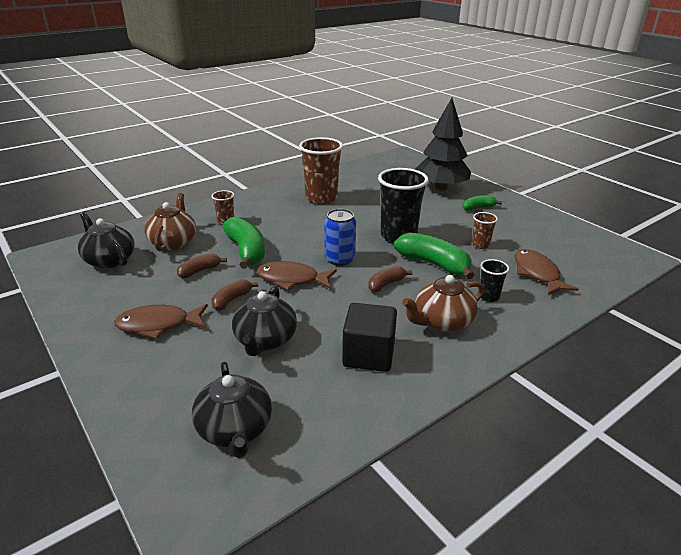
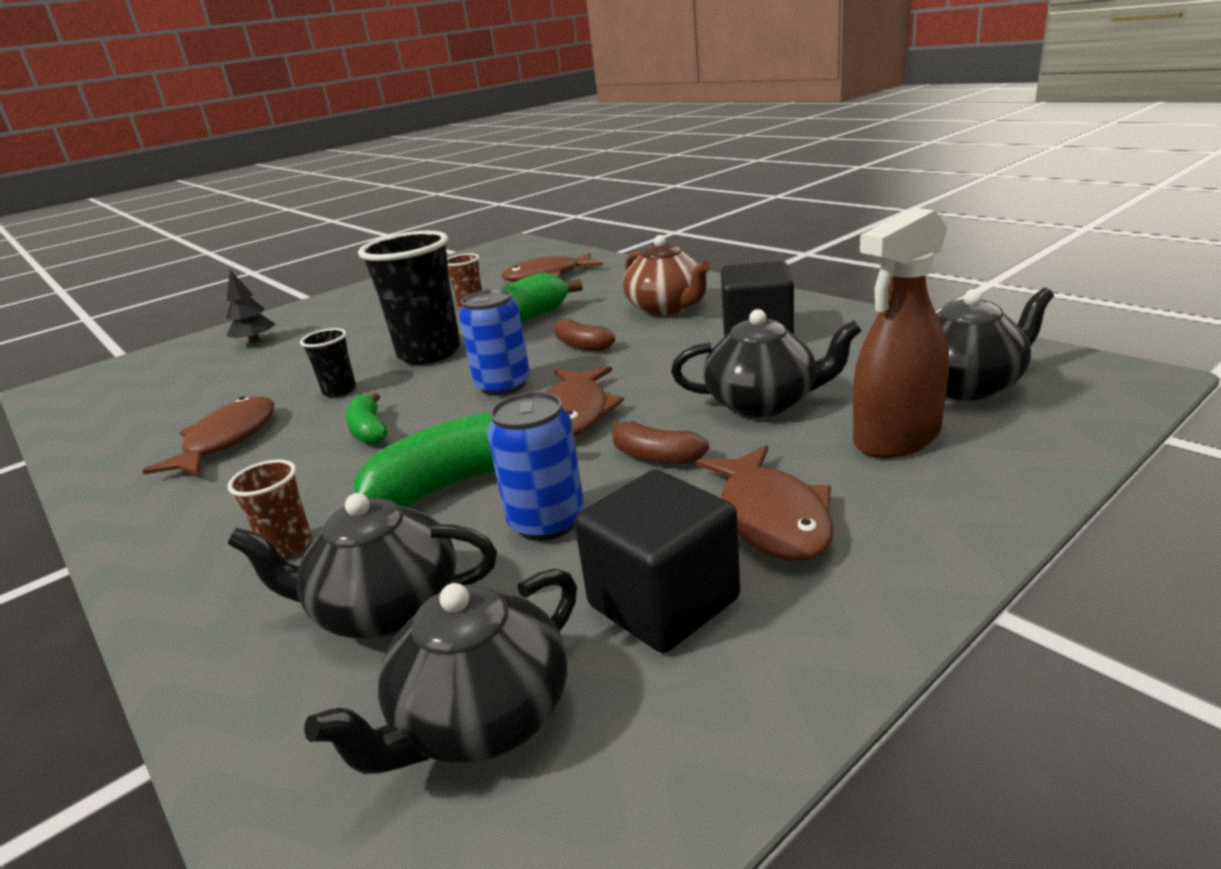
camera: 90 degrees left, 5 degrees down
brown teapot [144,193,196,251] -> black teapot [228,493,497,639]
brown banana [177,253,227,278] -> blue can [487,392,585,541]
brown cup [299,137,343,205] -> brown fish [142,397,275,476]
black tree [415,98,471,190] -> black tree [226,270,275,344], size x0.45
green banana [462,195,502,211] -> green banana moved to [345,393,387,445]
black cup [480,259,509,302] -> black cup moved to [300,328,356,397]
none -> black cube [574,470,740,653]
none -> brown spray bottle [853,207,949,458]

